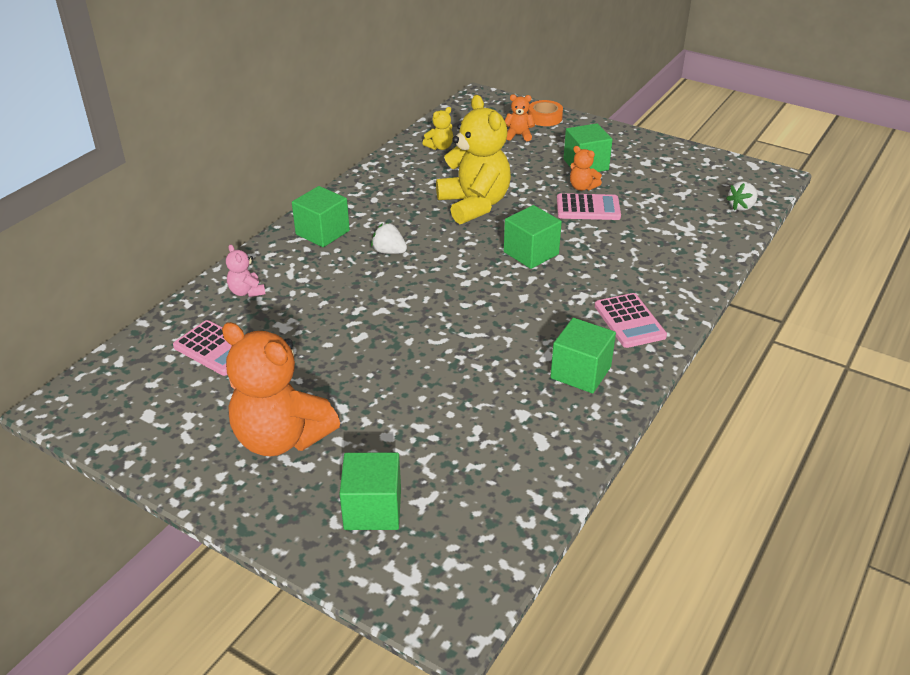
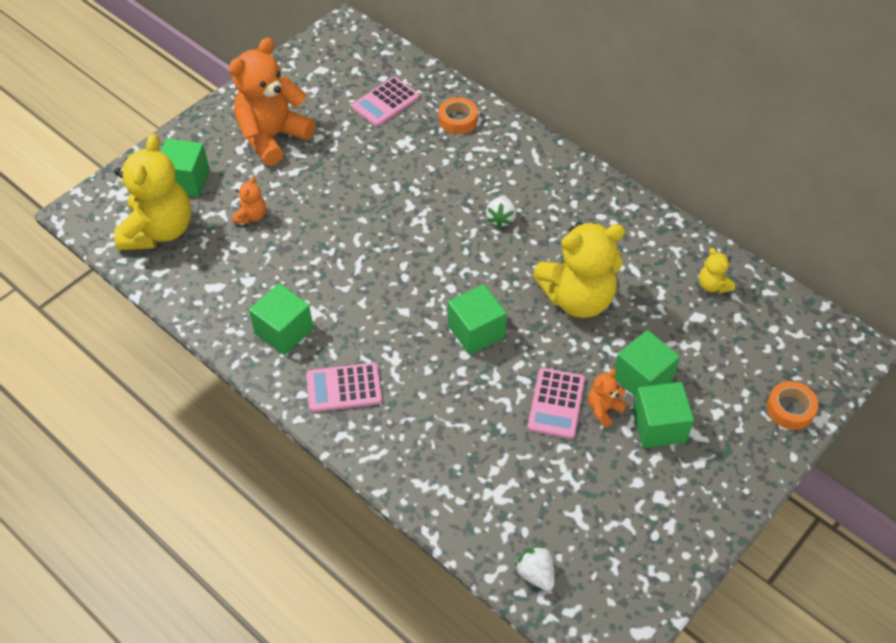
camera: 100 degrees right, 15 degrees up
pink teddy bear [226,244,266,297] -> orange tape [439,97,478,134]
green cube [292,186,350,247] -> green cube moved to [614,330,680,397]
white strawberry [371,223,407,254] -> white strawberry turned 150 degrees clockwise [486,196,516,229]
orange teddy bear [505,94,535,141] -> orange teddy bear moved to [233,176,266,224]
none -> yellow teddy bear [114,134,191,251]

